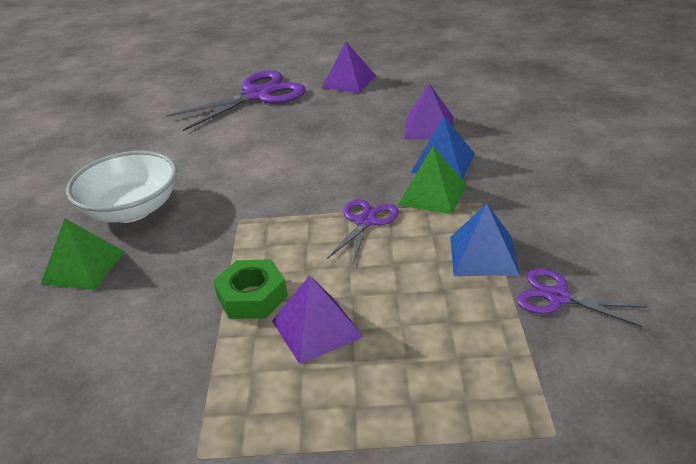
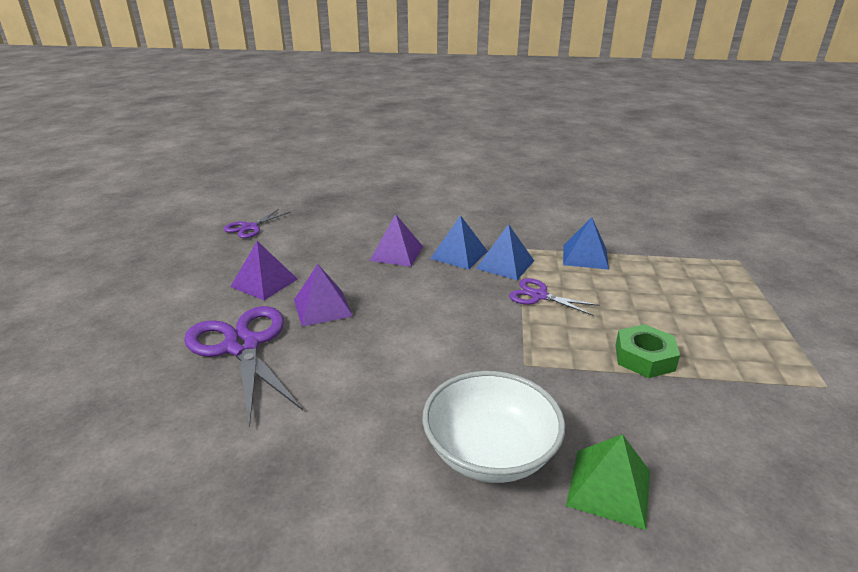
camera: 85 degrees left, 5 degrees down
purple pyramid [272,275,364,364] -> purple pyramid moved to [294,264,353,327]
green pyramid [398,146,467,214] -> blue pyramid [476,224,534,280]
purple scissors [517,268,647,327] -> purple scissors moved to [224,209,290,238]

